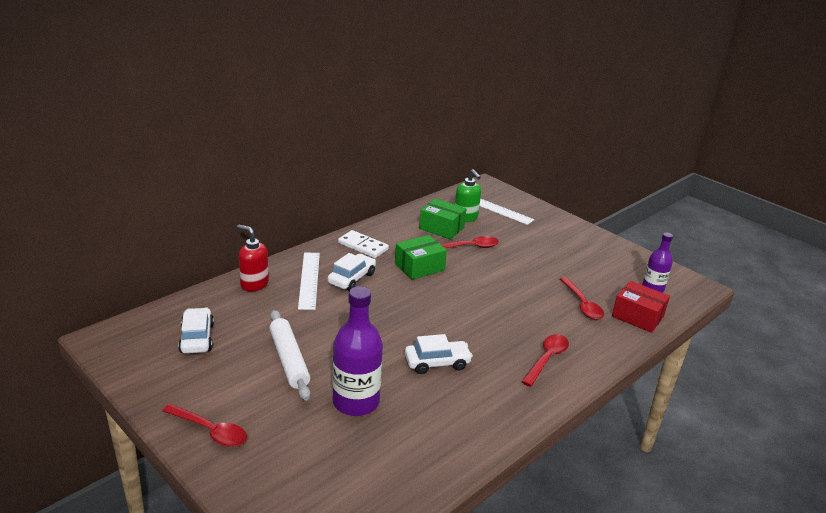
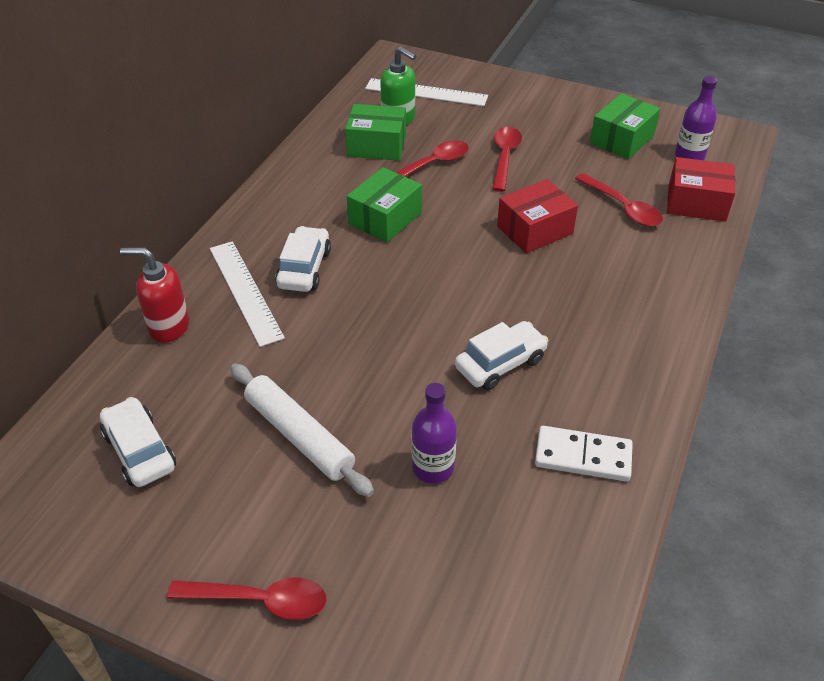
camera: 20 degrees left, 15 degrees up
purple bottle [332,286,383,416] -> purple bottle [412,383,457,484], size x0.60
white domino [338,230,389,258] -> white domino moved to [535,426,633,482]
red spoon [521,334,569,387] -> red spoon moved to [492,127,522,192]
none -> red box [497,179,578,253]
none -> green box [590,93,660,159]

